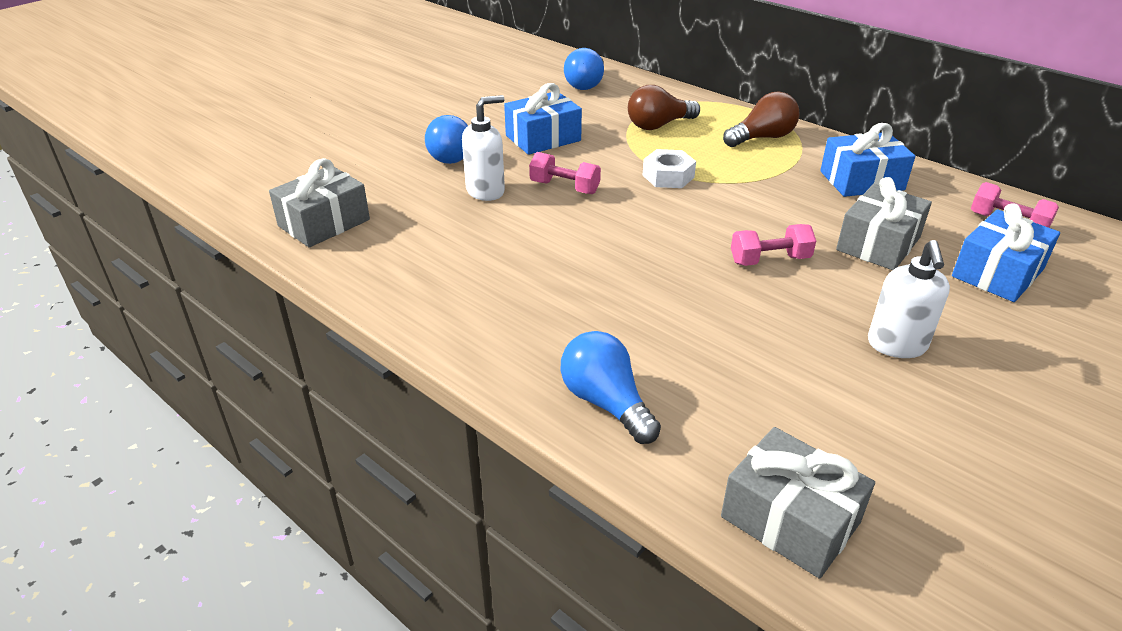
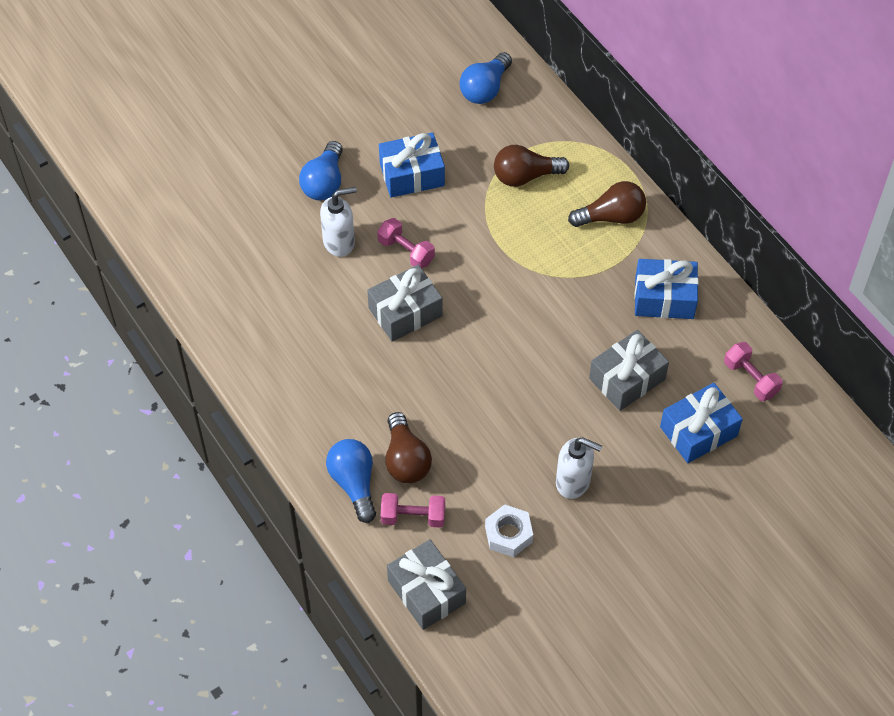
camera: 15 degrees right, 20 degrees up
grey gift [269,158,370,247] -> grey gift moved to [367,265,443,342]
white nut [642,149,696,188] -> white nut moved to [485,504,533,557]
pink dumbbell [731,224,816,266] -> pink dumbbell moved to [381,493,445,528]
white soap dispenser [868,240,950,358] -> white soap dispenser turned 90 degrees counterclockwise [556,437,602,499]
none -> brown light bulb [386,412,432,483]

